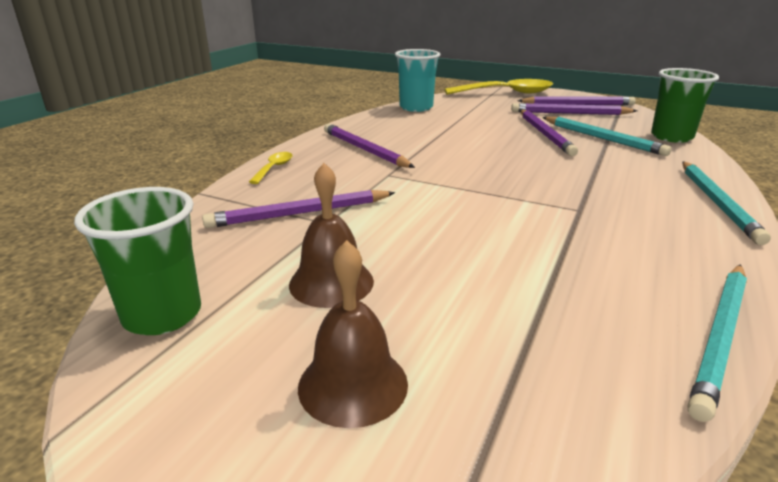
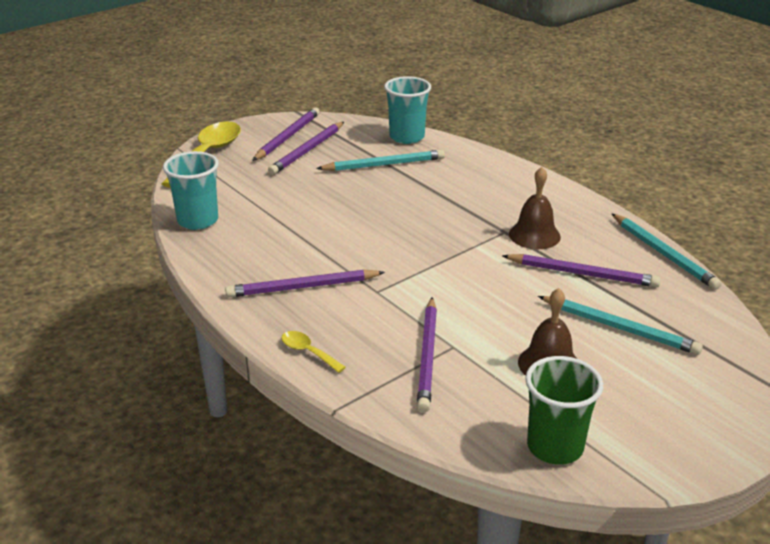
camera: 65 degrees left, 5 degrees up
brown bell [298,240,408,428] -> brown bell moved to [509,167,561,249]
purple pencil [521,110,578,156] -> purple pencil moved to [502,254,661,288]
green cup [651,68,719,143] -> turquoise cup [384,76,431,144]
turquoise pencil [683,162,771,245] -> turquoise pencil moved to [538,296,703,355]

